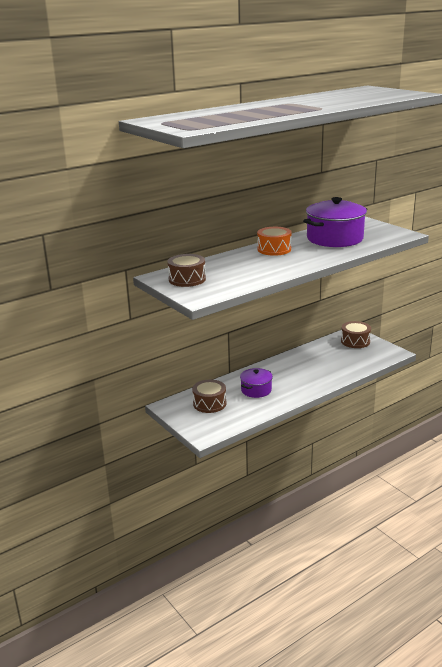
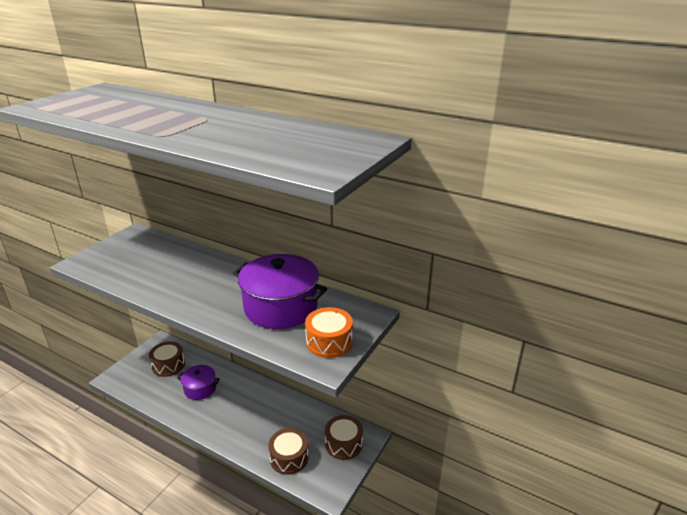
camera: 65 degrees right, 5 degrees up
brown drum [167,254,206,287] -> brown drum moved to [268,428,308,475]
orange drum [257,227,292,256] -> orange drum moved to [305,307,353,358]

